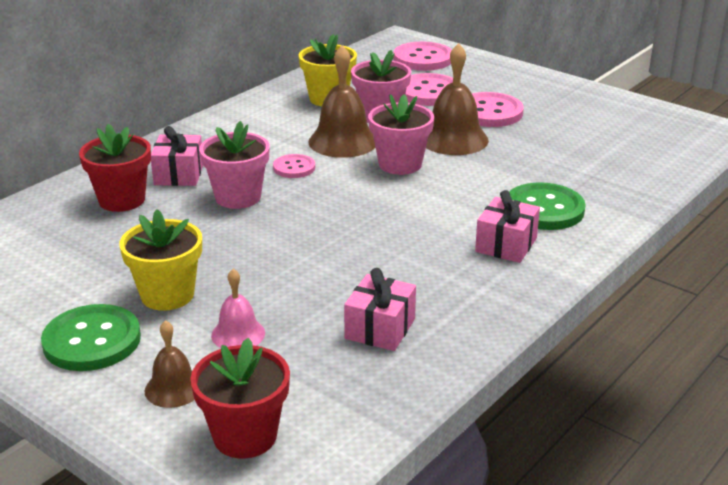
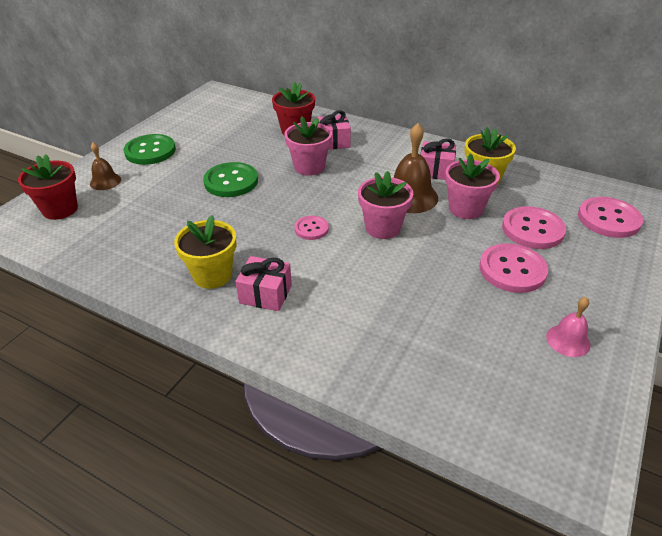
camera: 80 degrees right, 10 degrees up
yellow flower pot [119,209,202,311] -> yellow flower pot moved to [174,215,236,289]
pink bell [211,269,265,348] -> pink bell moved to [546,297,591,357]
pink button [273,154,315,178] -> pink button moved to [294,216,329,240]
pink gift [344,268,416,351] -> pink gift moved to [421,138,456,180]
brown bell [426,43,489,155] -> none
green button [509,182,586,230] -> green button moved to [203,162,258,197]

